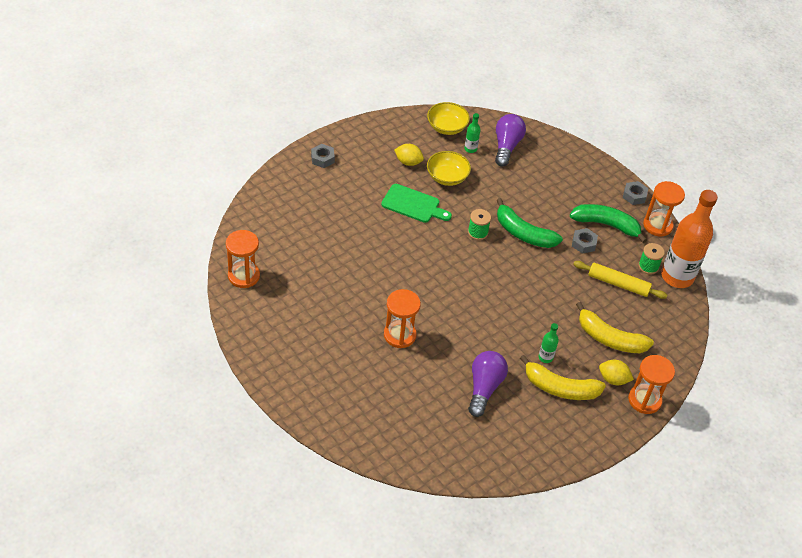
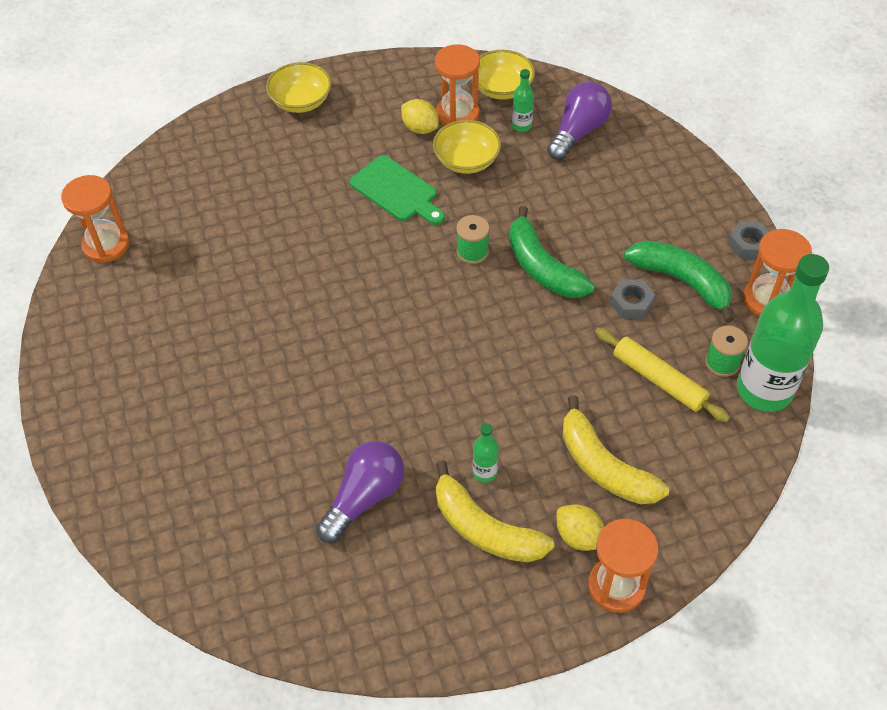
camera: 25 degrees right, 5 degrees up
grey nut [311,144,335,168] -> yellow bowl [266,62,331,113]
orange hourglass [384,289,421,348] -> orange hourglass moved to [435,44,480,126]
orange bottle [661,190,718,288] -> green bottle [737,254,829,412]

